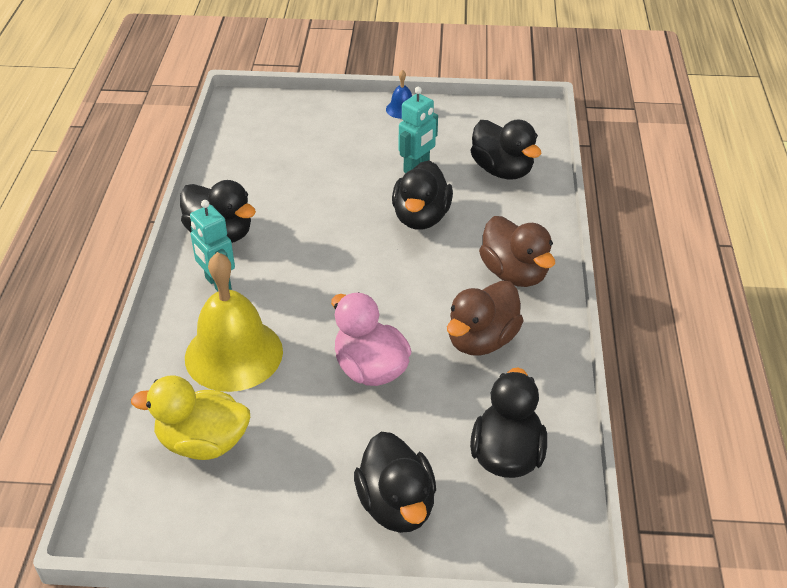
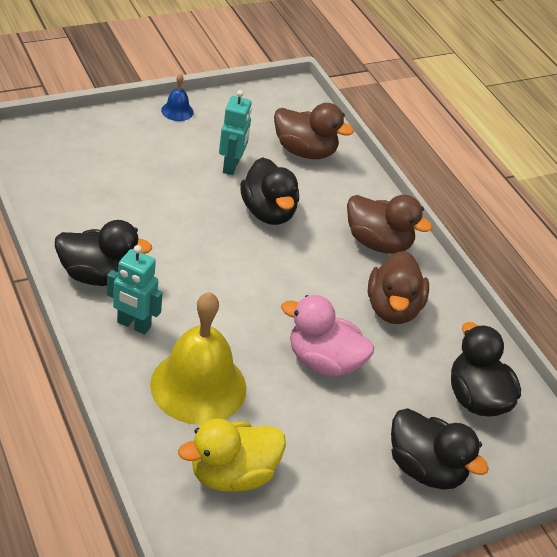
camera: 35 degrees left, 0 degrees up
black duck [471,120,541,179] -> brown duck [274,103,354,159]

